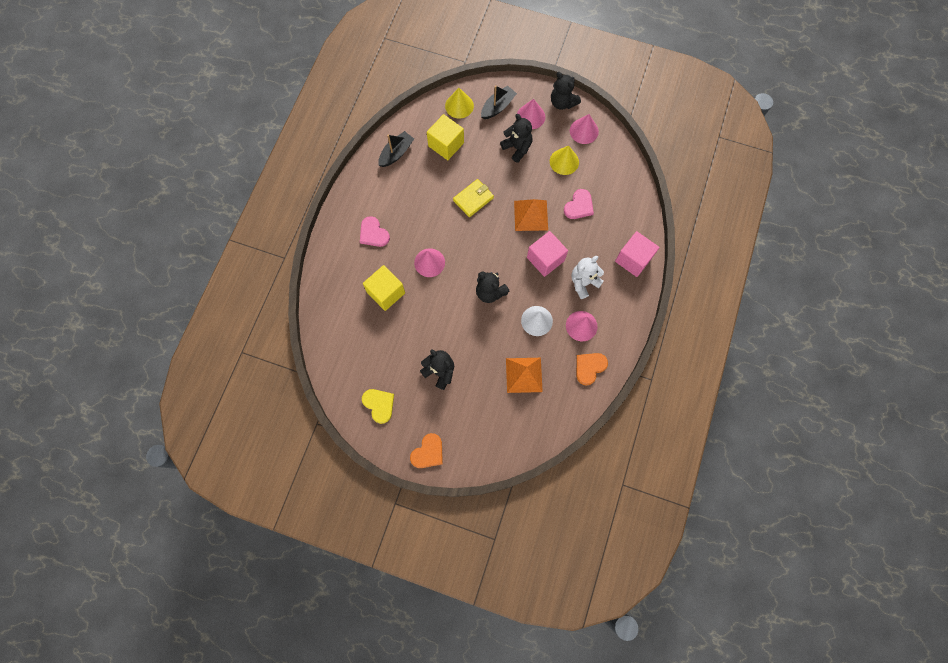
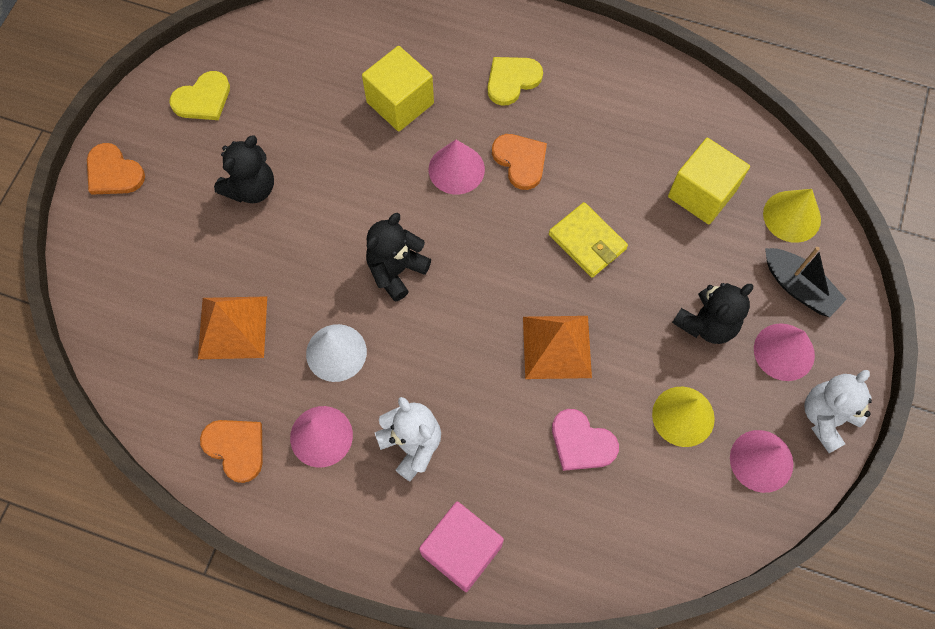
camera: 90 degrees right, 5 degrees down
pink heart [360,216,390,247] -> yellow heart [488,57,543,106]
black boat [378,131,414,167] -> none
pink cube [527,231,568,277] -> none
black teddy bear [551,72,581,110] -> white teddy bear [804,370,872,453]
none -> orange heart [492,134,547,190]

